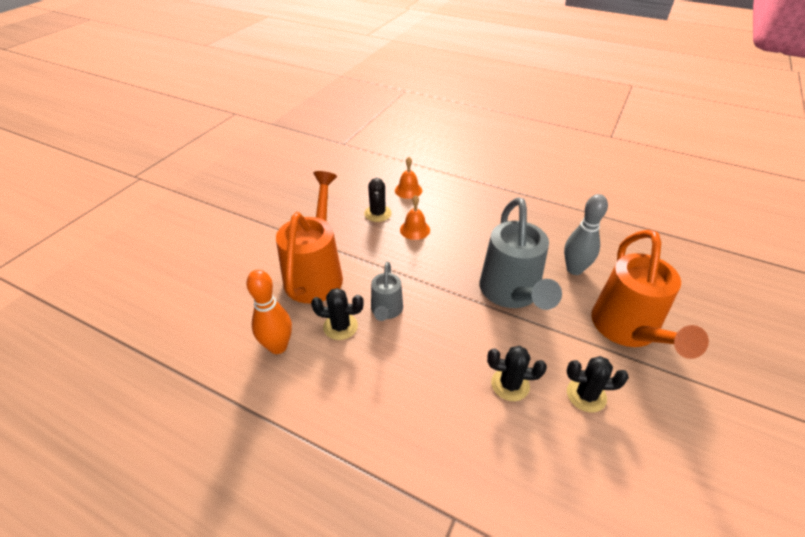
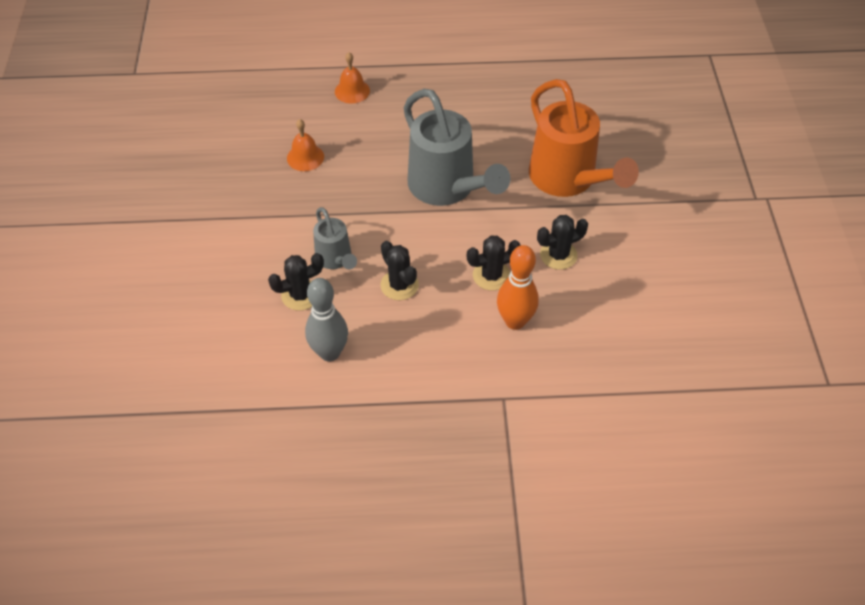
camera: 30 degrees left, 10 degrees up
orange bowling pin [246,270,292,354] -> orange bowling pin moved to [497,245,539,330]
orange watering can [276,171,343,303] -> none
black cactus [364,177,392,222] -> black cactus moved to [380,241,419,300]
orange bell [395,157,422,199] -> orange bell moved to [335,52,370,104]
grey bowling pin [564,194,608,275] -> grey bowling pin moved to [305,278,348,362]

